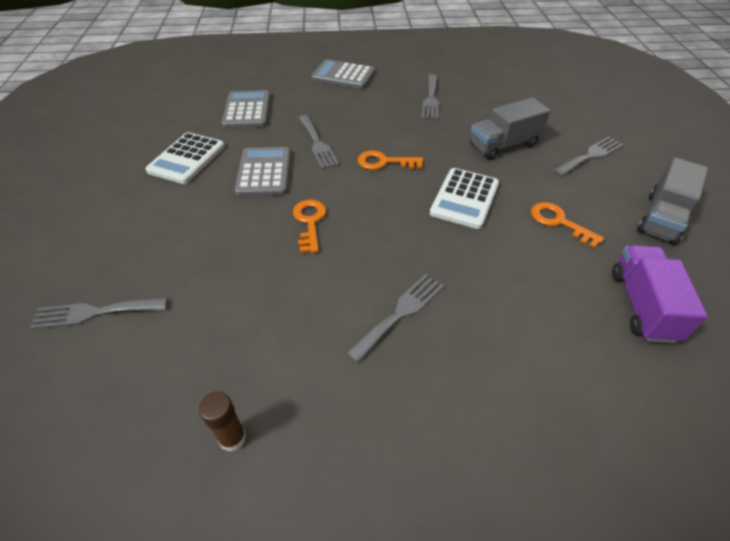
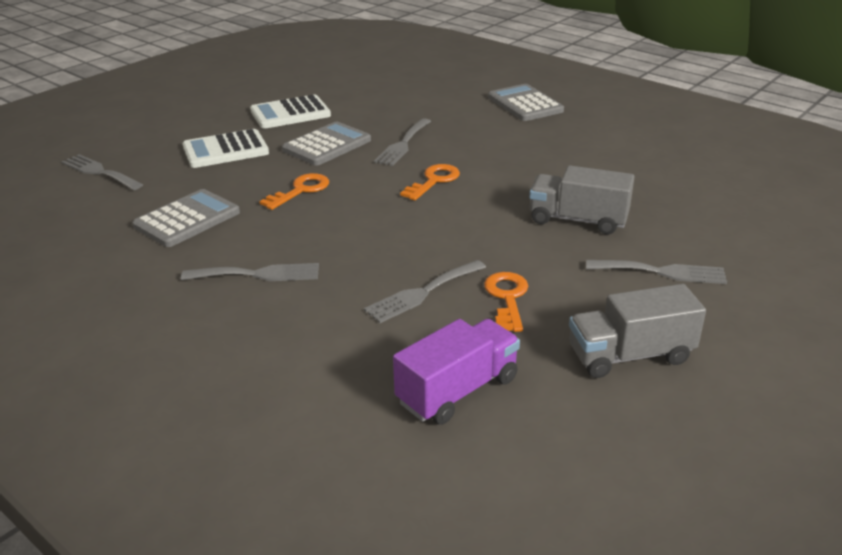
camera: 45 degrees right, 15 degrees down
brown glue stick [199,391,247,452] -> none
grey calculator [222,90,270,128] -> grey calculator moved to [132,189,240,247]
orange key [358,151,423,170] -> orange key turned 75 degrees clockwise [400,164,460,201]
grey fork [422,74,439,119] -> grey fork moved to [364,260,486,323]
white calculator [430,168,499,229] -> white calculator moved to [183,129,269,168]

